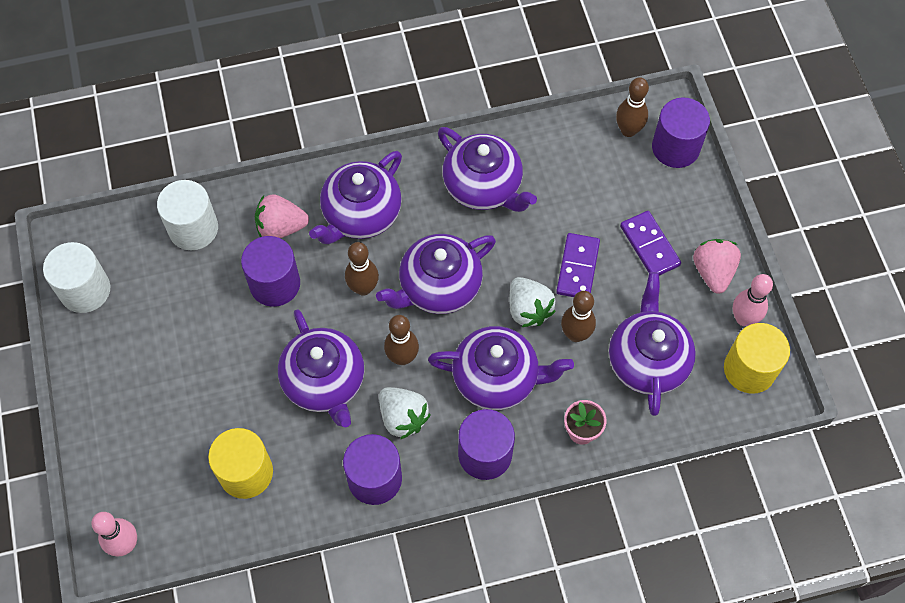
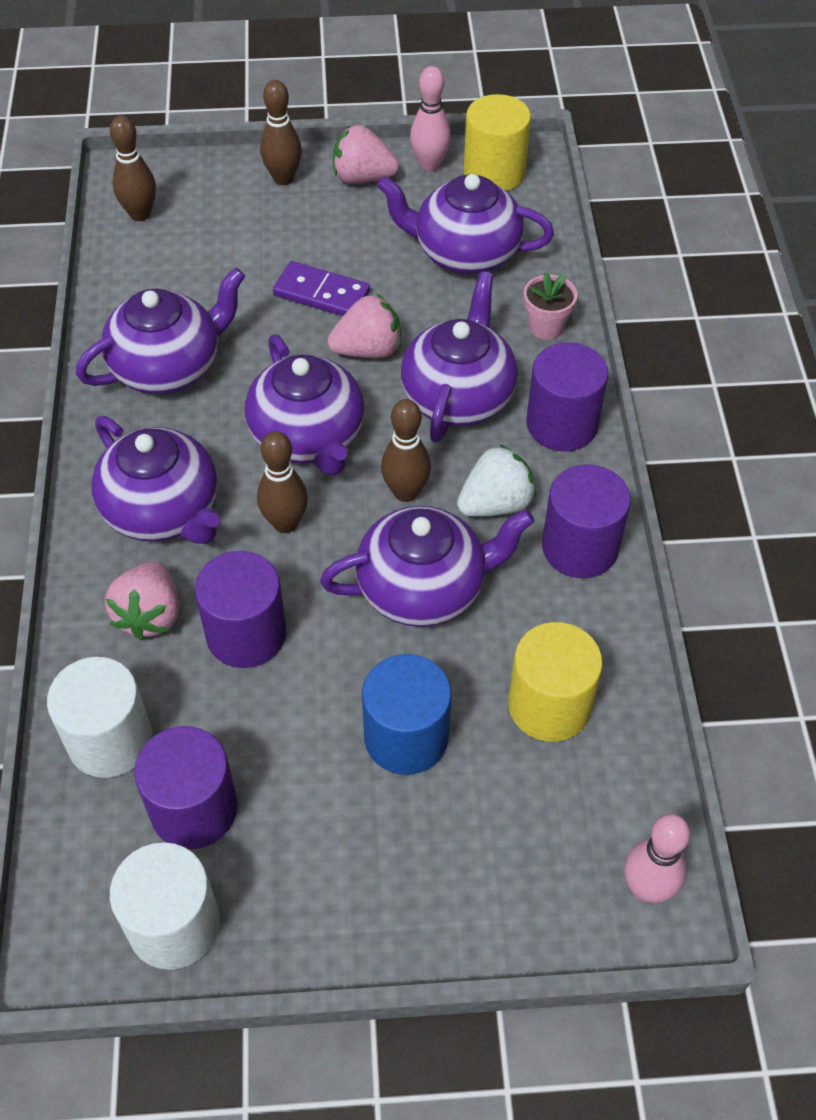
camera: 80 degrees left, 10 degrees down
white strawberry [509,277,556,327] -> pink strawberry [327,294,401,358]
brown bowling pin [561,291,596,342] -> brown bowling pin moved to [260,80,302,185]
purple domino [620,211,681,276] -> none
purple cylinder [652,97,710,168] -> purple cylinder moved to [134,726,238,849]
none -> blue cylinder [362,654,451,775]

